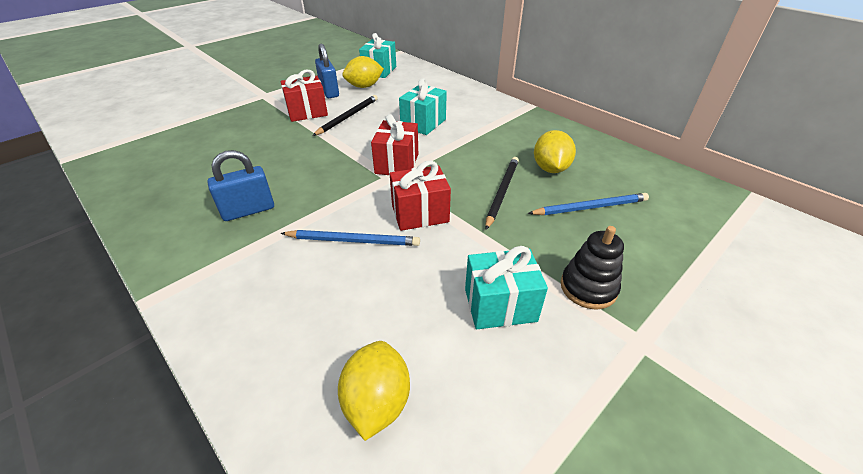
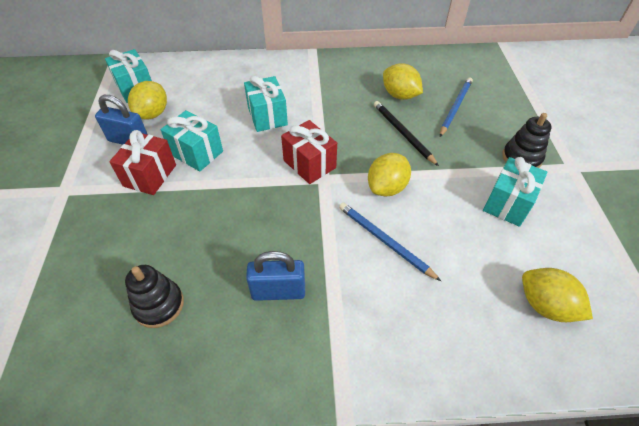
camera: 50 degrees left, 10 degrees up
blue padlock [208,150,274,221] -> blue padlock turned 75 degrees clockwise [246,251,305,301]
blue pencil [280,230,420,246] -> blue pencil turned 90 degrees counterclockwise [339,203,441,281]
black pencil [312,95,378,136] -> turquoise gift [161,110,223,171]
red gift [390,161,451,231] -> yellow lemon [368,153,411,196]
none -> black stacking toy [125,265,184,328]

